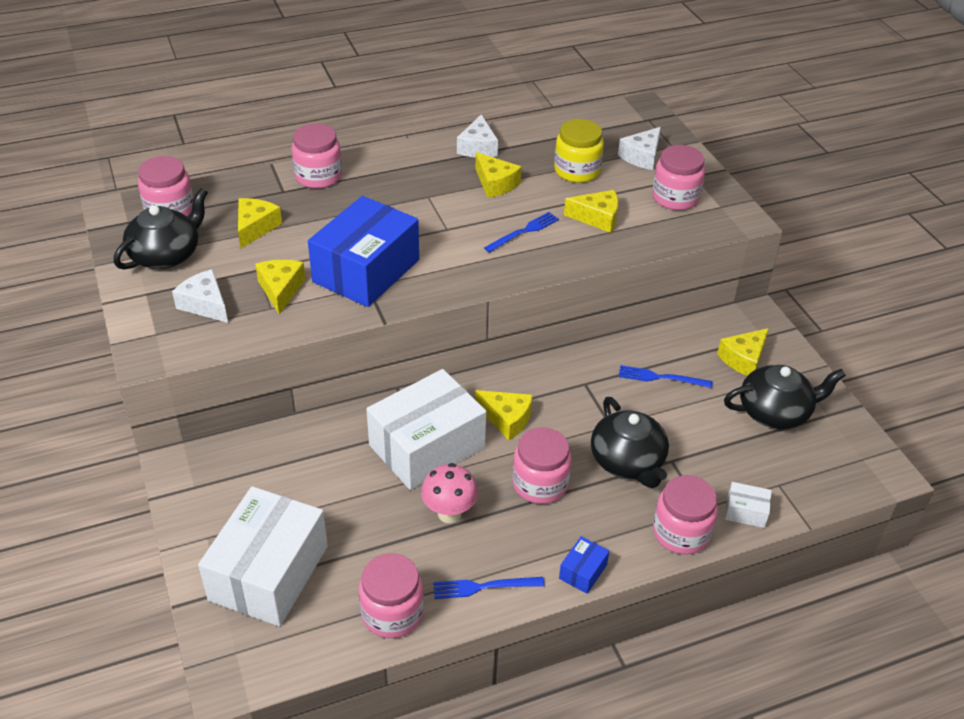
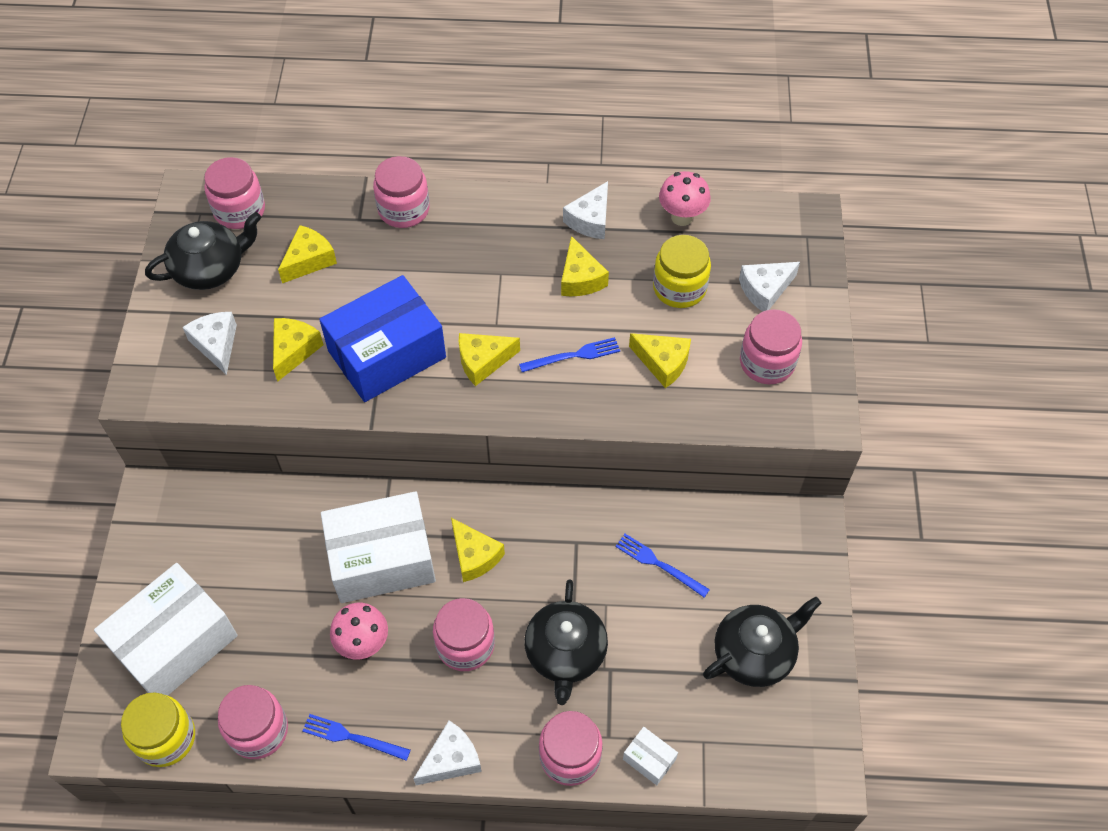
camera: 25 degrees right, 15 degrees up
blue box [559,536,609,594] -> white cheese [413,721,482,785]
yellow cheese [717,328,769,376] -> yellow cheese moved to [459,333,520,386]
black teapot [724,365,846,429] -> black teapot turned 45 degrees counterclockwise [703,596,821,687]
none -> yellow jar [121,693,195,767]
none -> pink mushroom [659,171,711,226]

